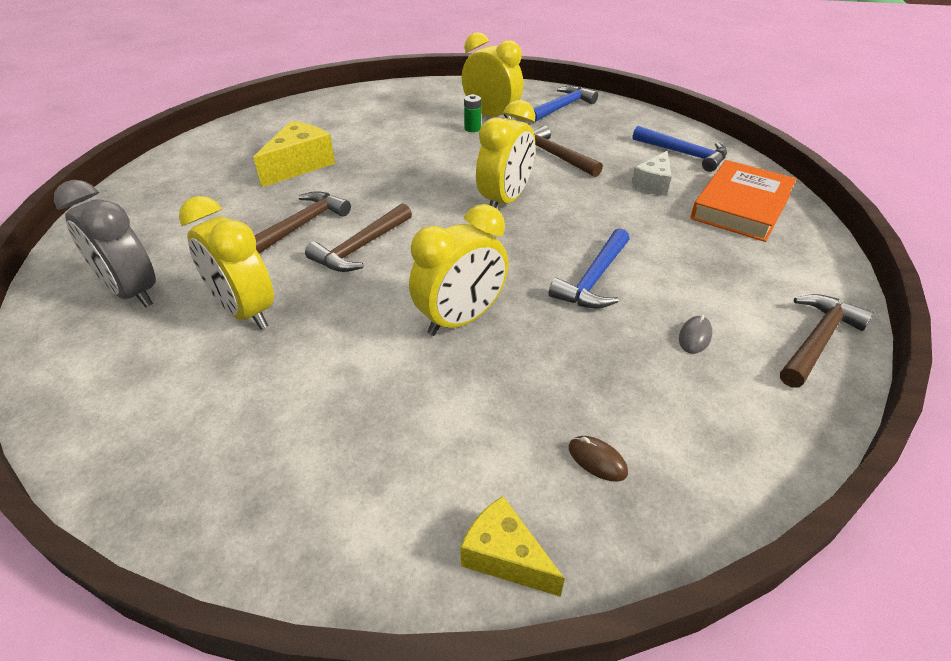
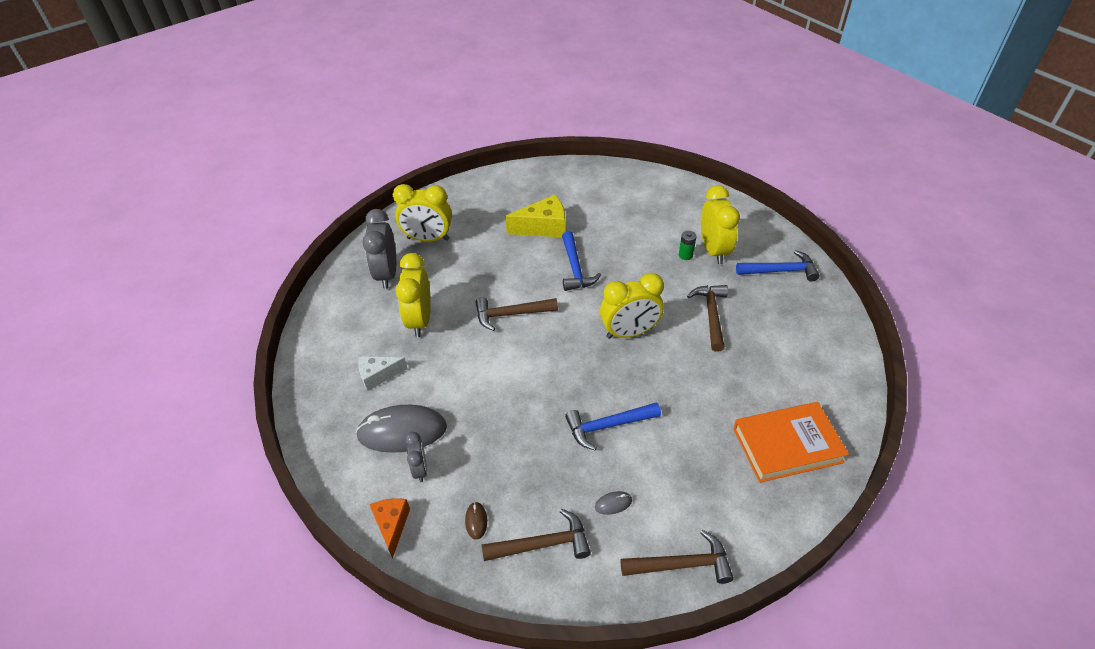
camera: 45 degrees right, 5 degrees up
brown hammer [254,191,351,253] -> brown hammer moved to [482,509,591,561]
yellow clock [409,204,509,336] -> yellow clock moved to [393,184,452,242]
yellow cheese [460,496,565,597] -> orange cheese [370,498,410,559]
white cheese [631,151,672,196] -> white cheese moved to [358,356,408,391]
blue hammer [633,126,727,172] -> blue hammer moved to [562,231,601,291]
none -> grey mouse [356,405,447,453]
none -> grey clock [405,432,427,482]

